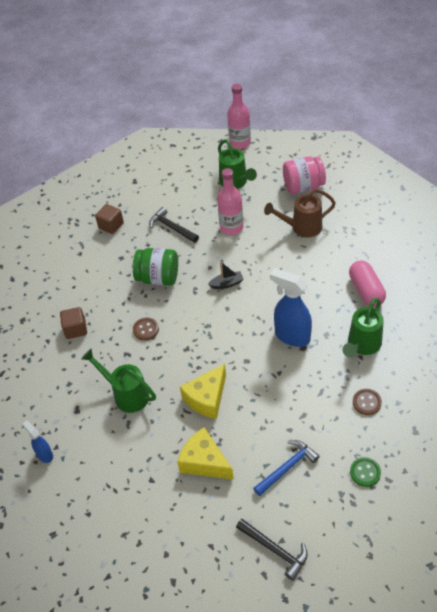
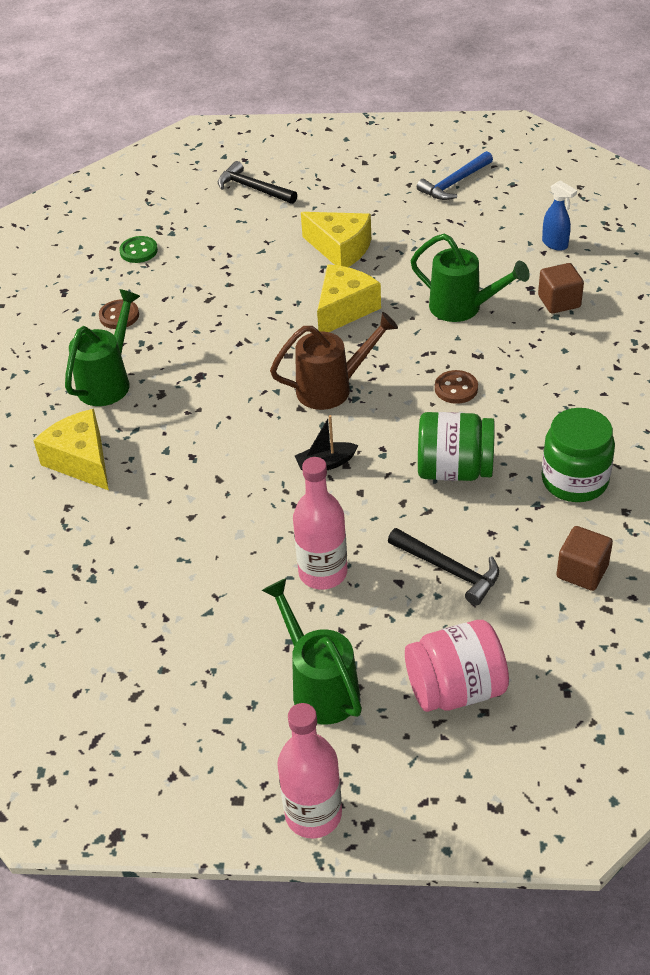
camera: 175 degrees right, 5 degrees down
brown cube [60,307,87,339] -> brown cube moved to [538,263,584,314]
blue hammer [253,440,320,496] -> blue hammer moved to [417,151,493,200]
brown watering can [264,189,336,237] -> brown watering can moved to [270,312,398,410]
blue spray bottle [270,268,312,347] -> none
pink jar [283,156,326,194] -> pink jar moved to [405,620,509,712]
pink capsule [349,261,386,307] -> yellow cheese [33,409,109,490]
none -> green jar [541,408,615,502]

